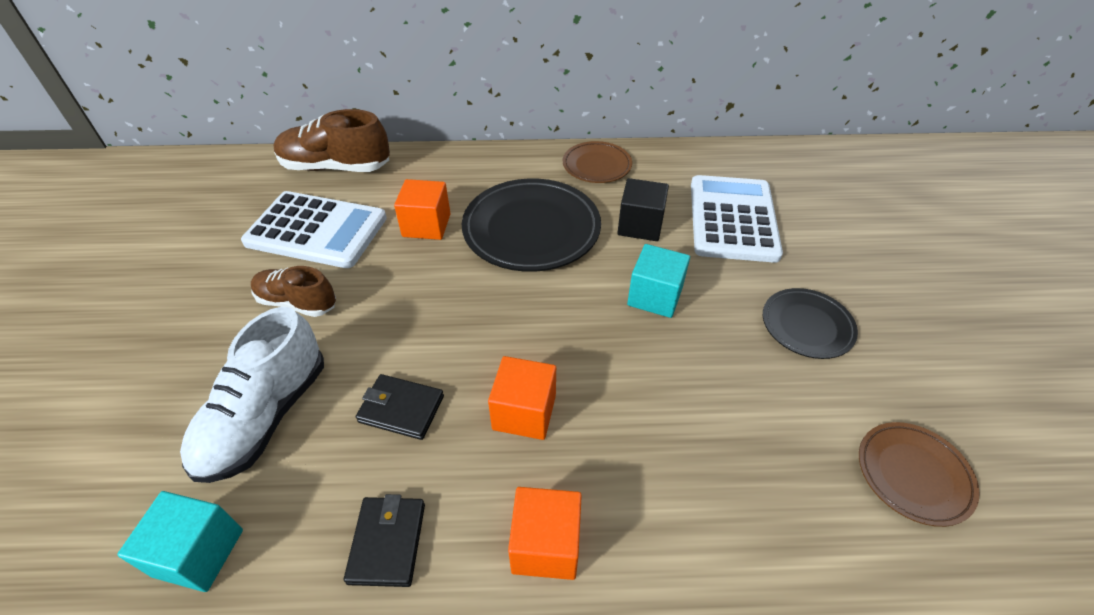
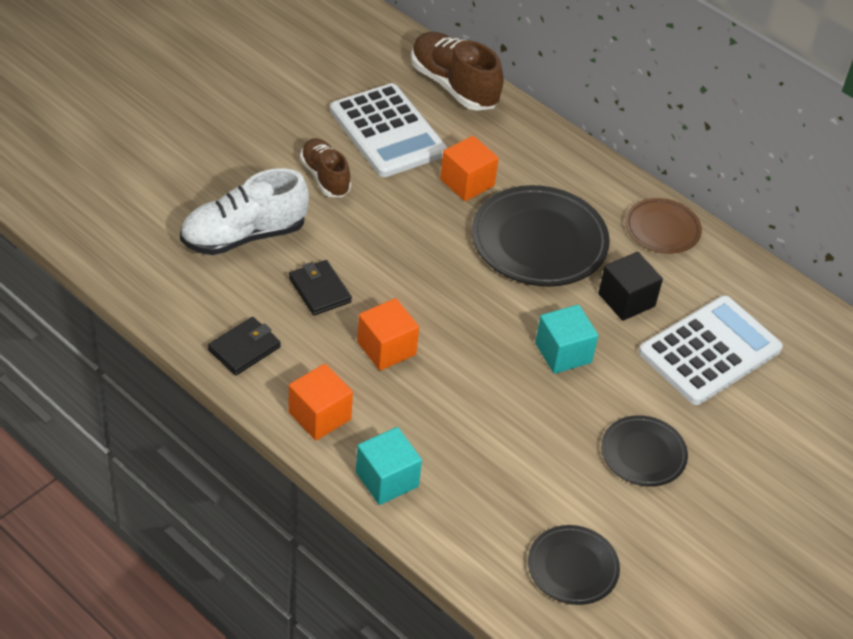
camera: 40 degrees right, 0 degrees up
turquoise cube [117,491,243,592] -> turquoise cube moved to [356,427,422,505]
brown plate [859,422,980,527] -> black plate [528,525,620,605]

